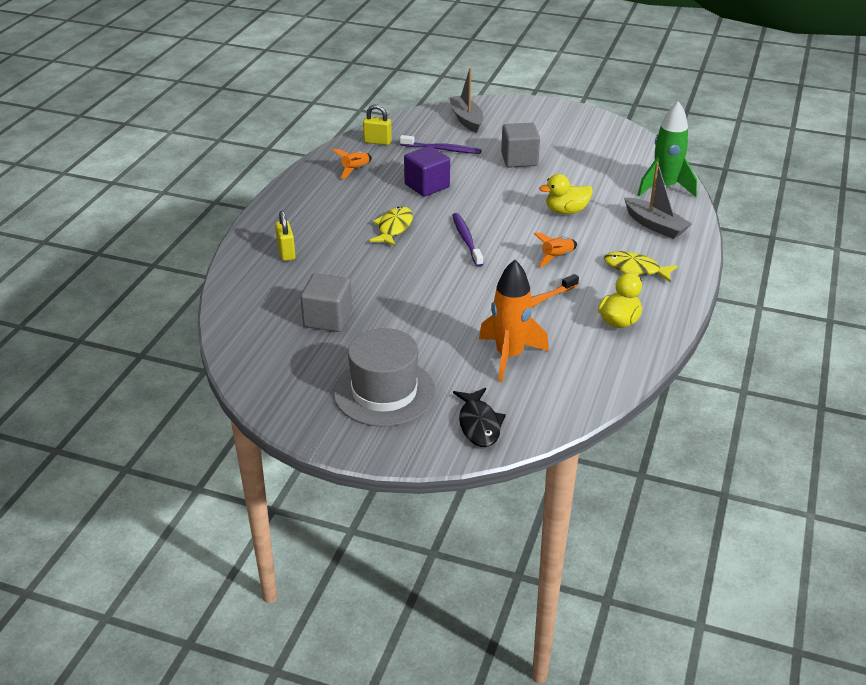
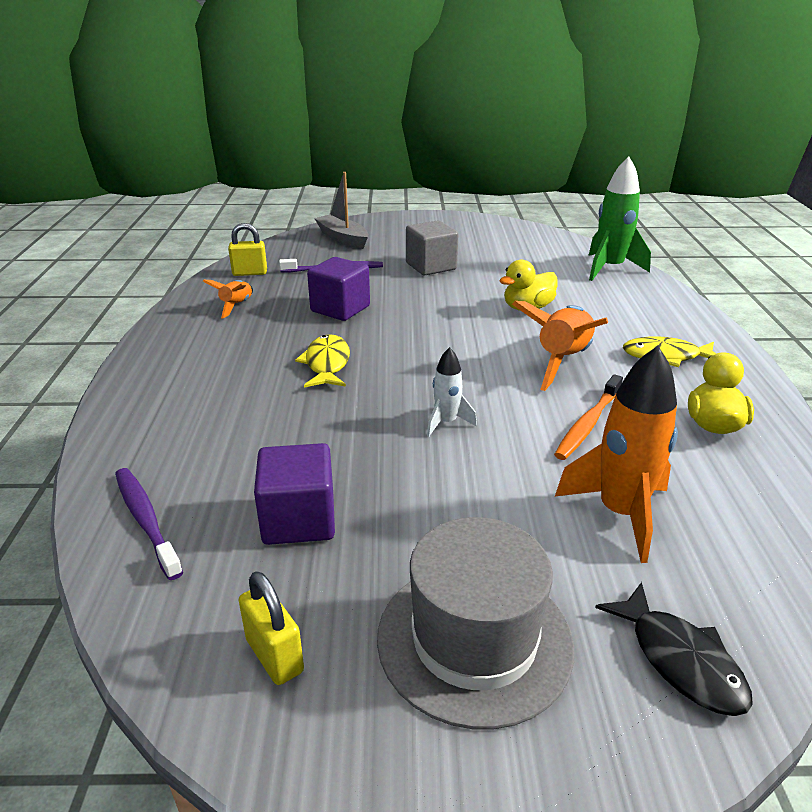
camera: 20 degrees left, 5 degrees down
yellow padlock [275,211,296,261] -> yellow padlock moved to [239,571,304,685]
grey cube [300,273,352,332] -> purple cube [254,443,335,545]
purple toothbrush [452,213,483,267] -> purple toothbrush moved to [115,468,183,580]
orange rocket [533,232,577,267] -> orange rocket [512,301,608,391], size x1.87
grey boat [624,162,692,239] -> none
none -> white rocket [427,347,477,437]

